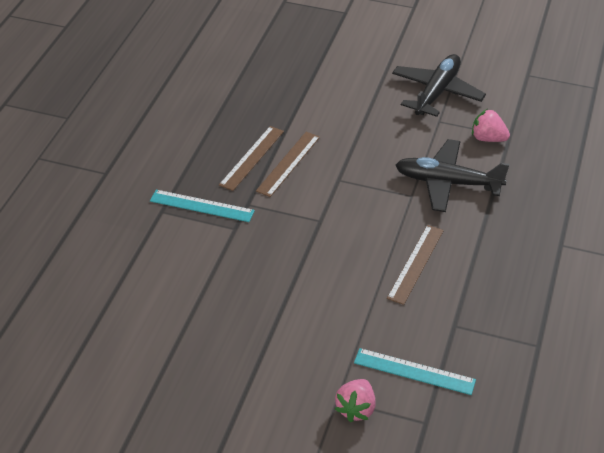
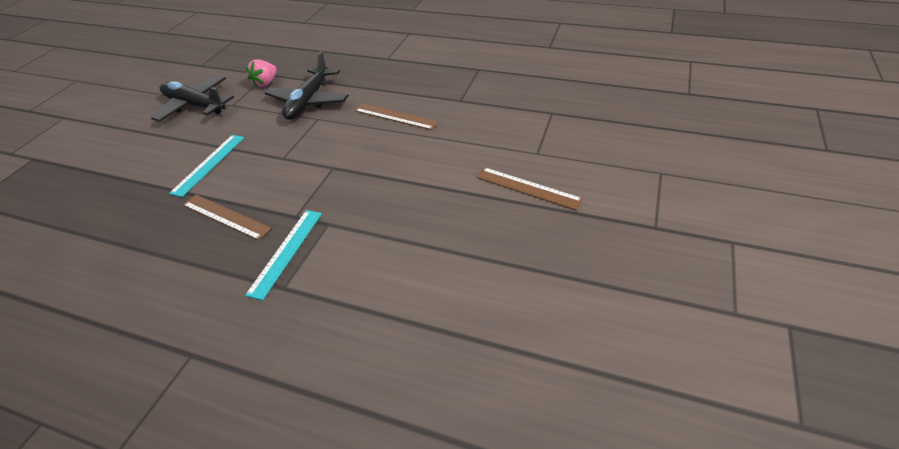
camera: 85 degrees left, 0 degrees up
brown ruler [256,132,320,197] -> brown ruler moved to [476,167,583,210]
pink strawberry [335,379,376,422] -> none
turquoise ruler [354,348,476,395] -> turquoise ruler moved to [169,135,245,197]

